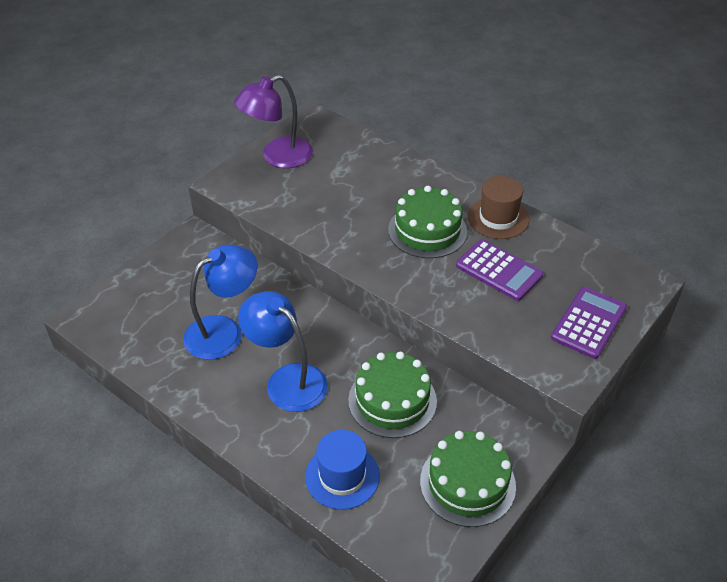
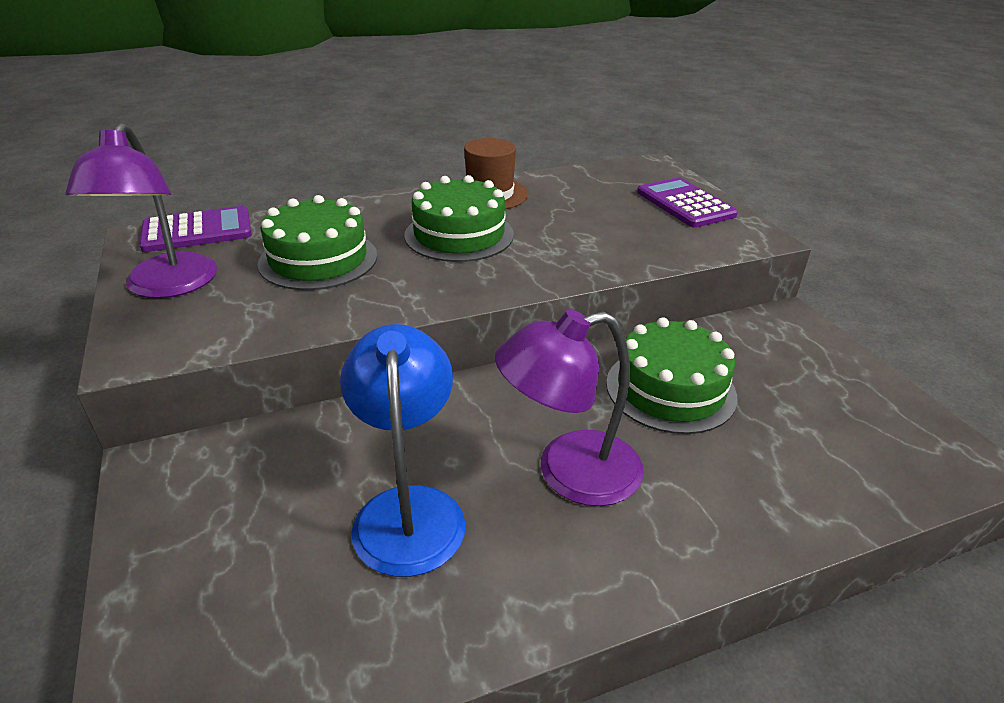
camera: 60 degrees left, 10 degrees down
blue lamp [238,291,328,412] -> purple lamp [495,310,644,506]
blue hat [305,430,380,510] -> none
green cake [420,431,516,527] -> green cake moved to [258,195,377,290]
purple calculator [456,240,543,301] -> purple calculator moved to [139,206,252,252]

